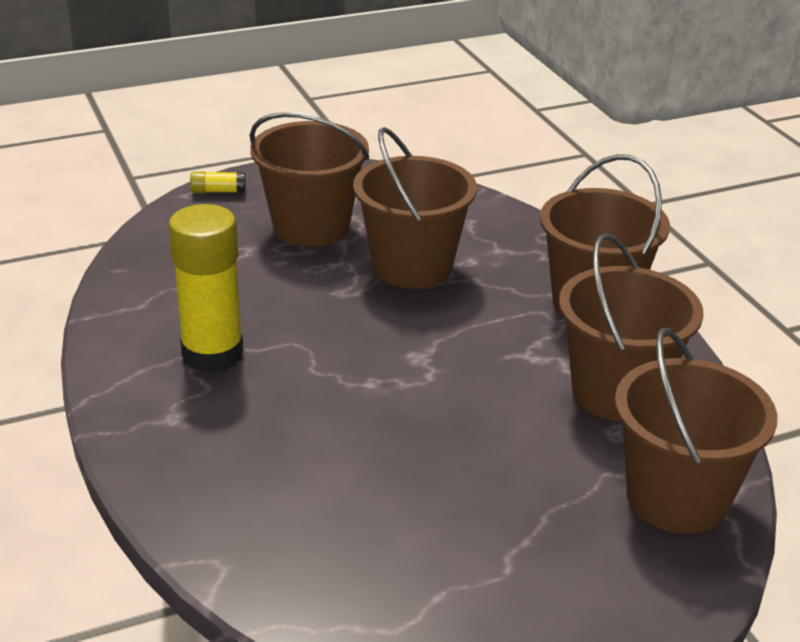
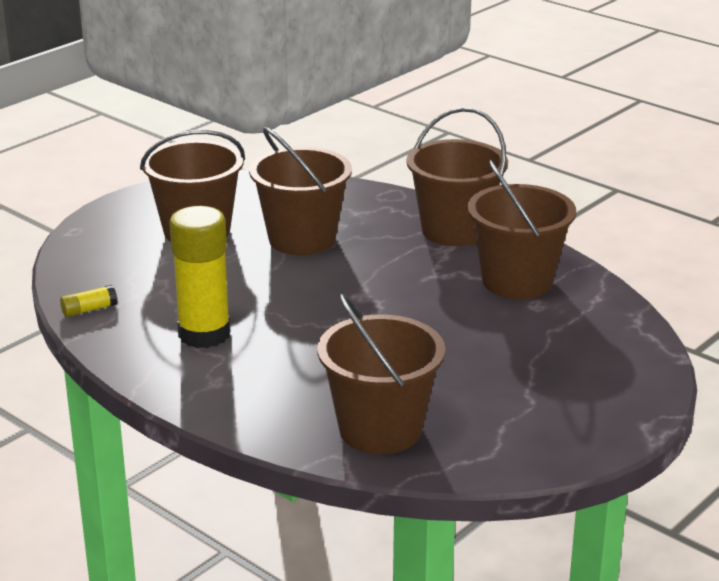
camera: 25 degrees left, 5 degrees down
yellow glue stick [190,171,245,193] -> yellow glue stick moved to [60,285,118,317]
brown bucket [615,328,777,534] -> brown bucket moved to [317,293,445,454]

